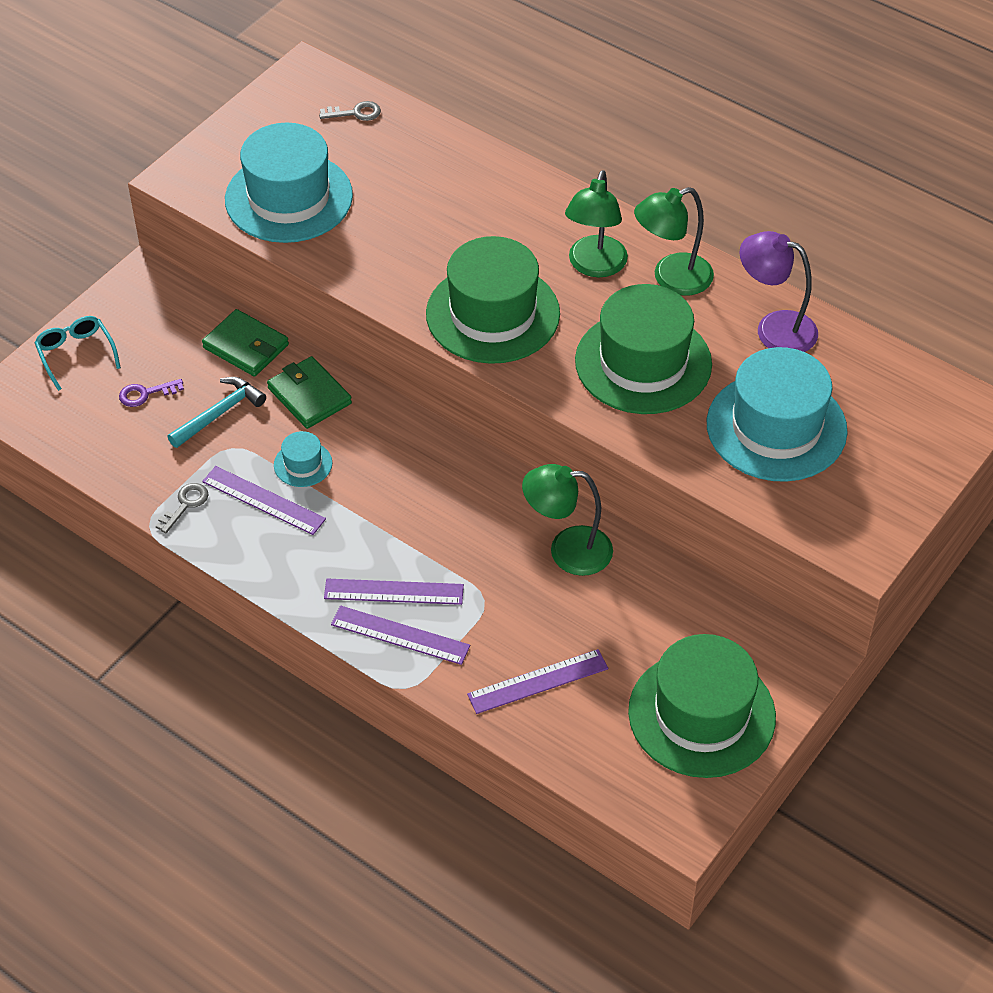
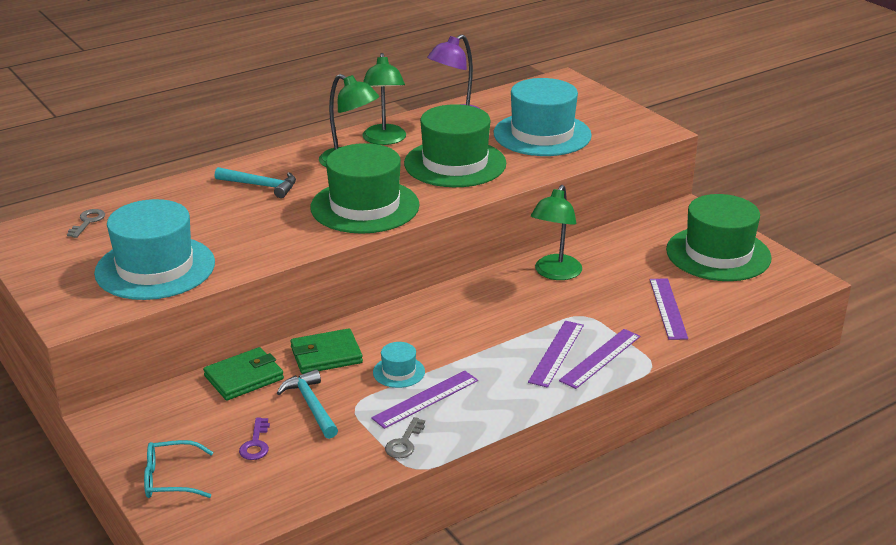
camera: 70 degrees left, 20 degrees down
grey key [156,483,208,534] -> grey key turned 120 degrees counterclockwise [385,417,425,459]
none -> turquoise hammer [215,167,296,198]

